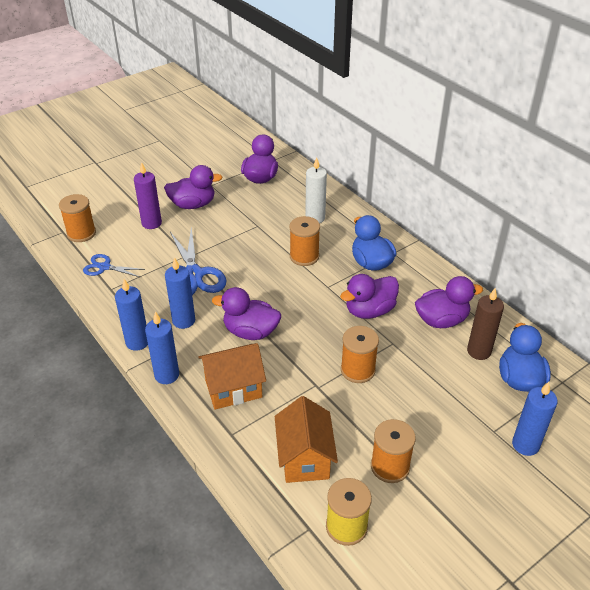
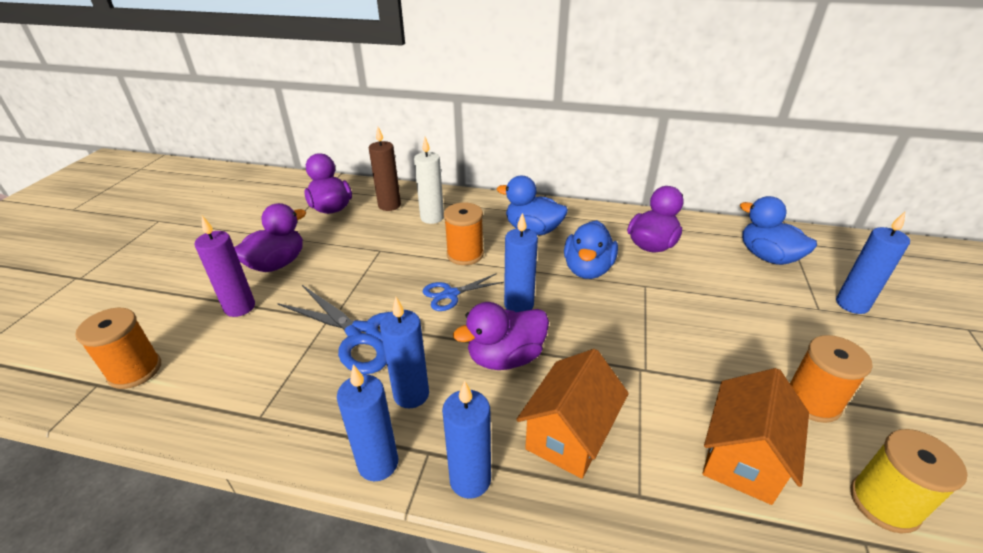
camera: 40 degrees left, 5 degrees down
blue scissors [83,254,145,277] -> blue scissors moved to [423,273,504,311]
orange house [275,396,338,483] -> orange house turned 75 degrees clockwise [703,368,809,505]
purple duck [340,274,399,319] -> blue duck [564,220,618,279]
orange spool [341,326,379,383] -> none
brown candle [467,288,504,360] -> brown candle moved to [369,127,401,211]
none -> blue candle [504,213,538,312]

